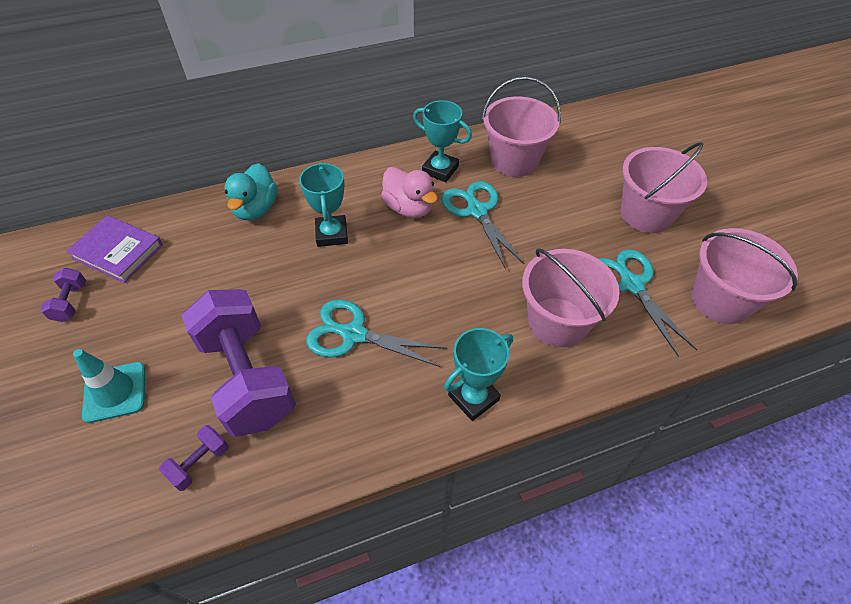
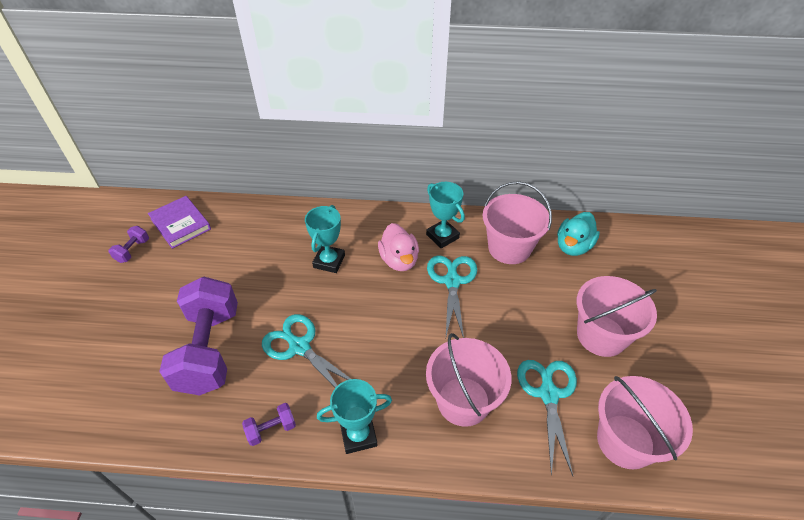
camera: 25 degrees right, 5 degrees down
turquoise traffic cone [73,349,145,423] -> none
purple dumbbell [159,425,229,491] -> purple dumbbell moved to [242,403,296,446]
turquoise duck [224,163,278,220] -> turquoise duck moved to [557,212,600,256]

